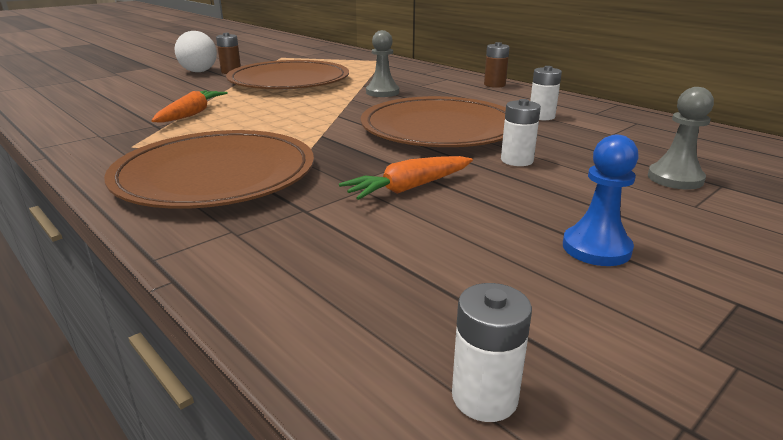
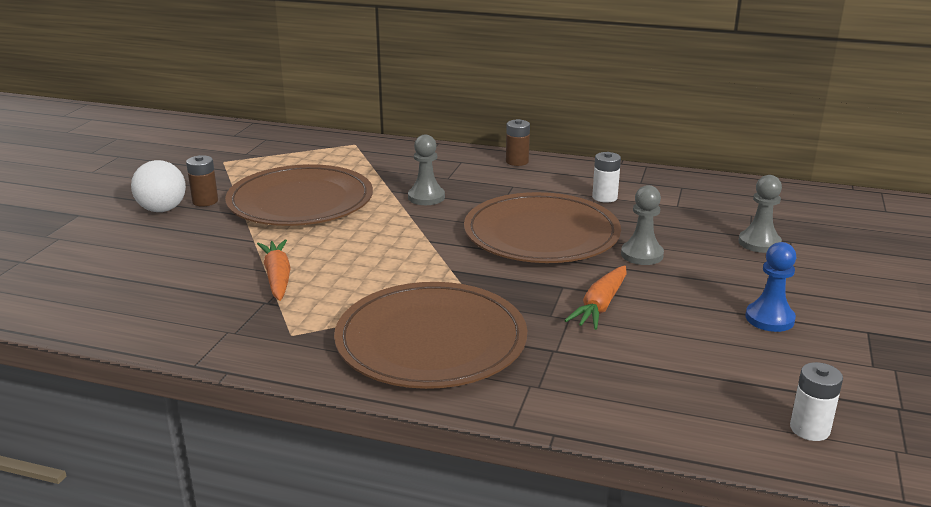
camera: 30 degrees left, 0 degrees up
white battery [501,99,541,166] -> grey pawn [621,185,664,265]

